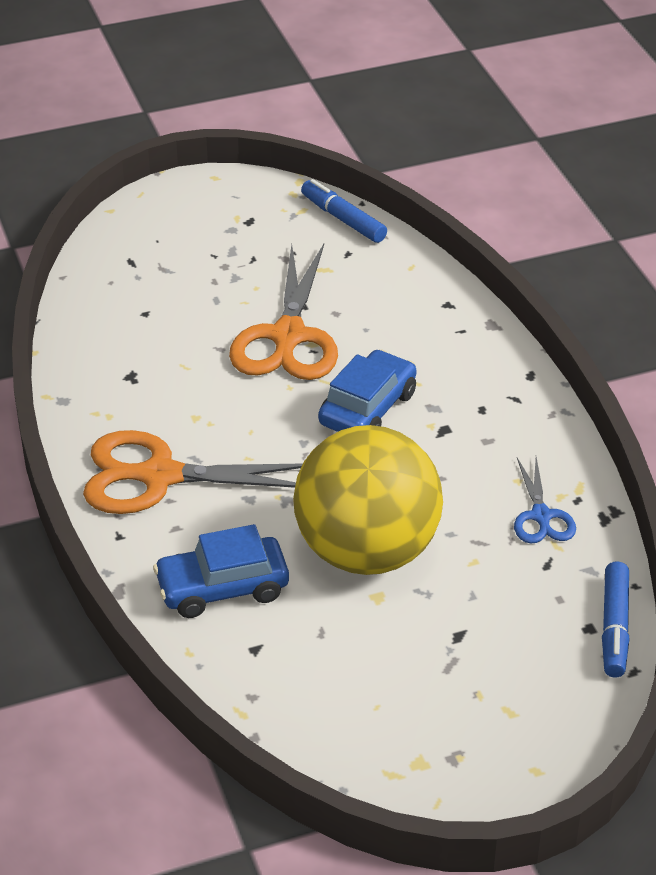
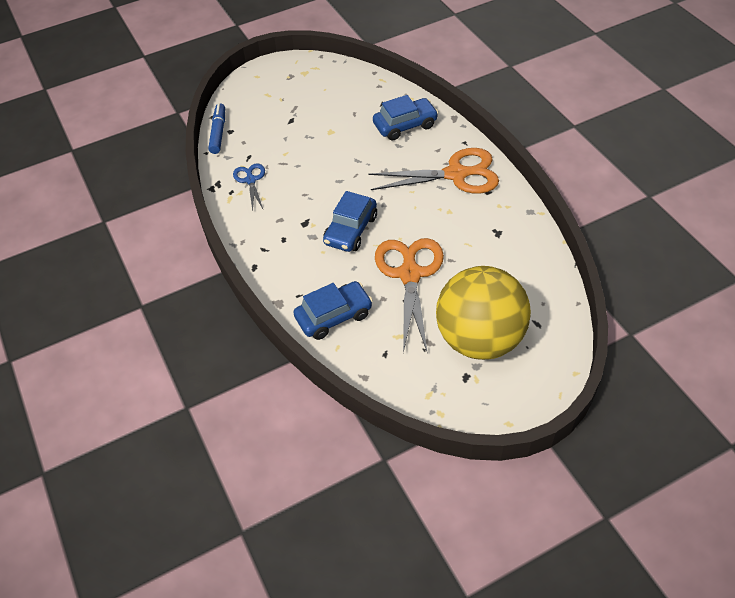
camera: 175 degrees right, 10 degrees up
yellow ball [293,425,443,575] -> yellow ball moved to [436,266,531,360]
blue marker [301,179,387,243] -> none
none -> blue car [293,281,373,340]

